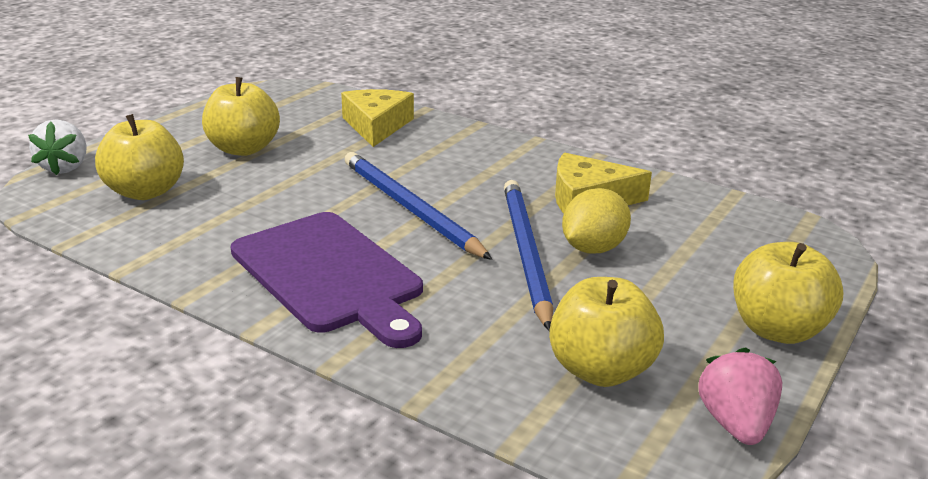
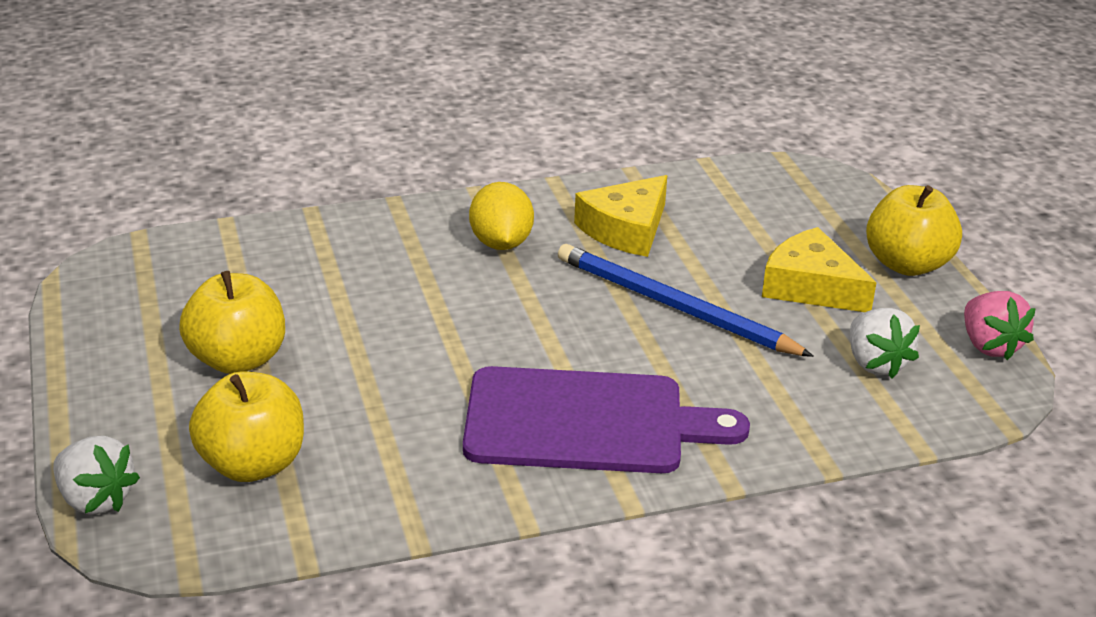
camera: 50 degrees left, 5 degrees up
yellow cheese [341,89,414,147] -> yellow cheese moved to [762,227,877,312]
blue pencil [344,152,492,260] -> none
yellow apple [549,277,664,387] -> white strawberry [850,308,920,378]
yellow lemon [562,188,631,254] -> yellow lemon moved to [469,182,534,250]
pink strawberry [698,348,782,445] -> pink strawberry turned 150 degrees counterclockwise [964,291,1036,360]

